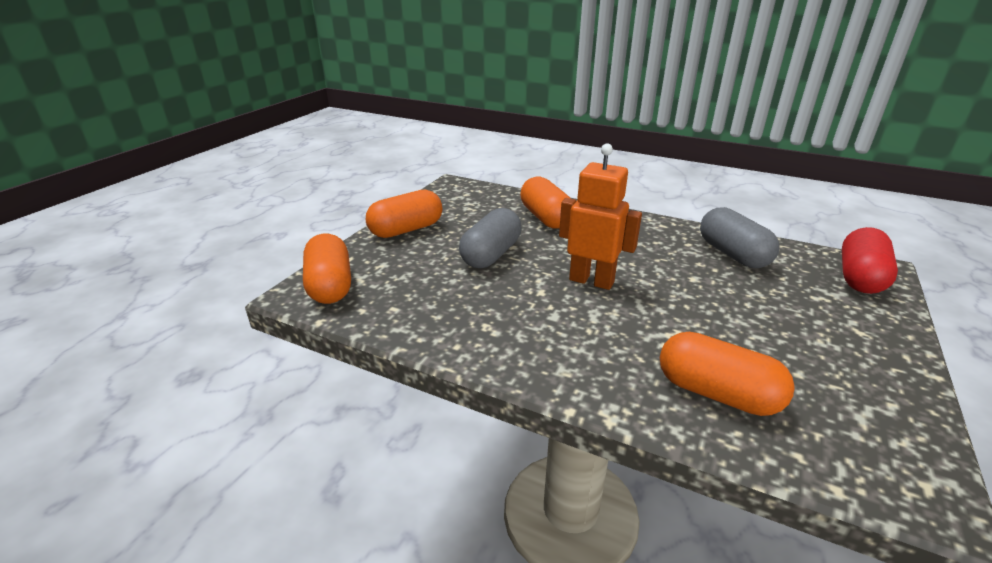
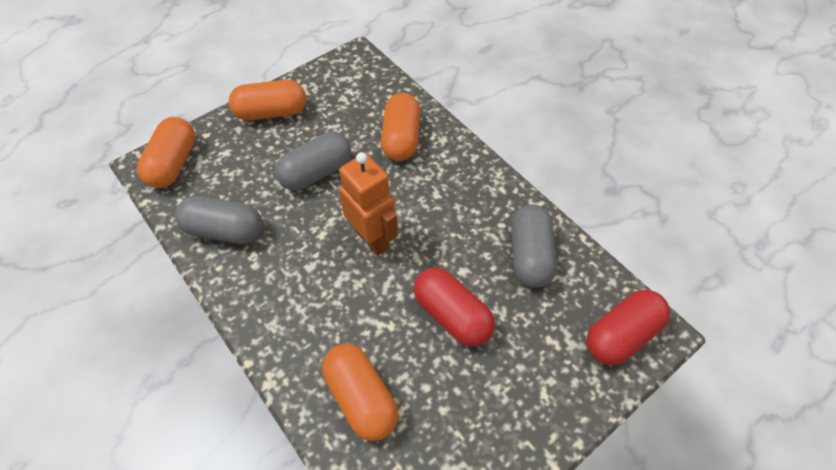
camera: 25 degrees right, 25 degrees up
none -> grey capsule [175,196,262,244]
none -> red capsule [414,268,495,347]

